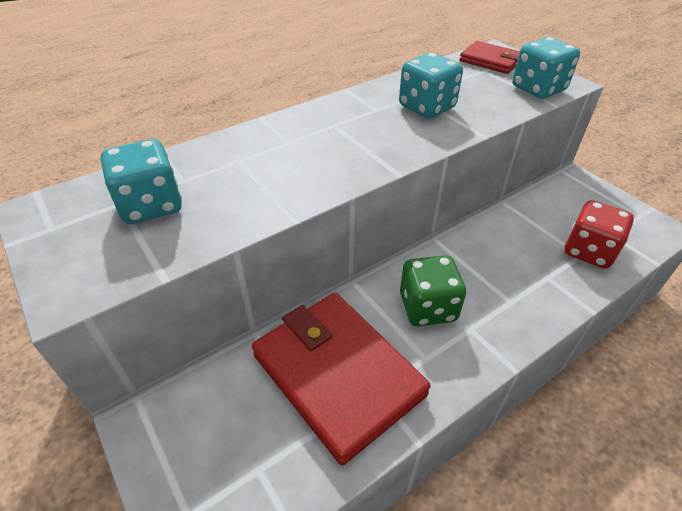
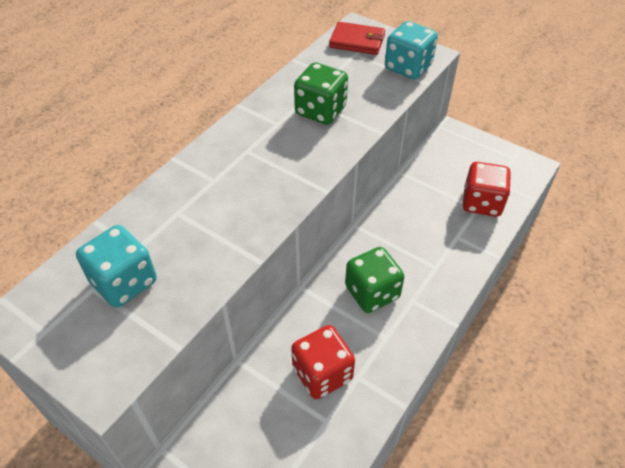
camera: 20 degrees left, 5 degrees up
red wallet [252,293,431,465] -> red dice [291,325,355,399]
turquoise dice [399,53,463,118] -> green dice [294,62,348,125]

